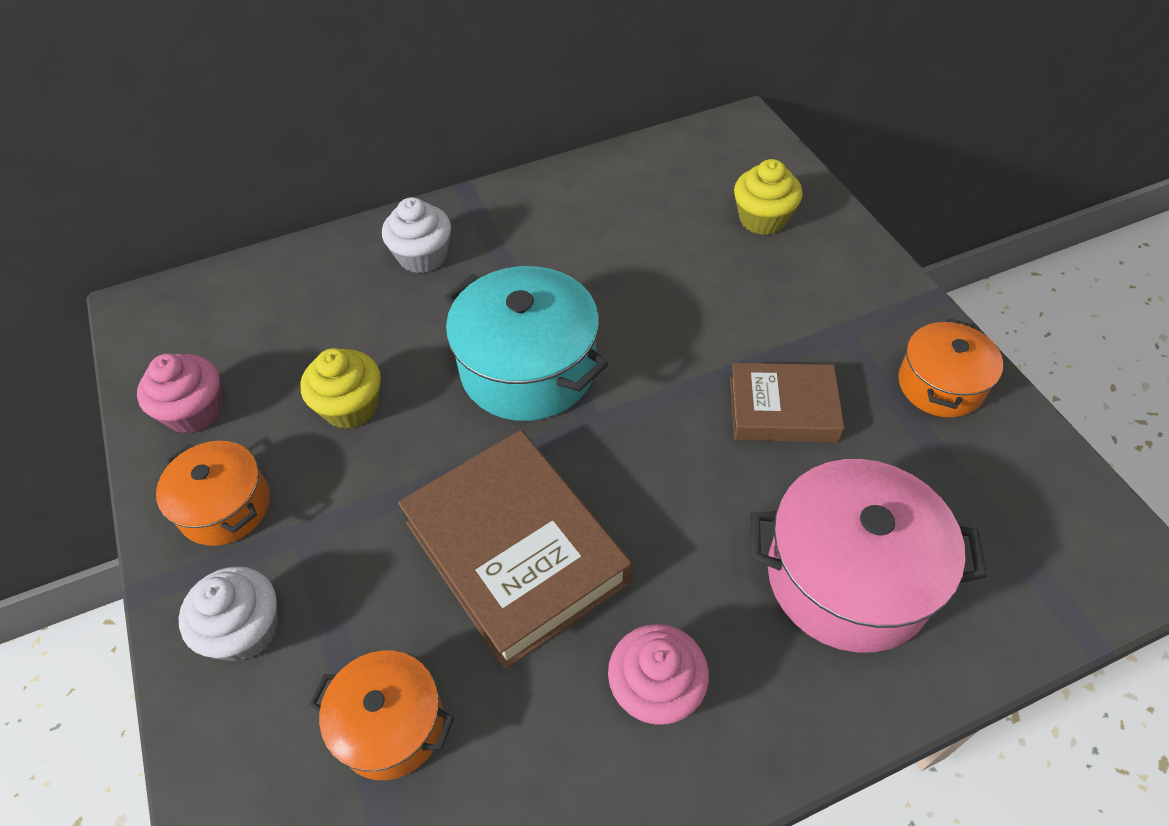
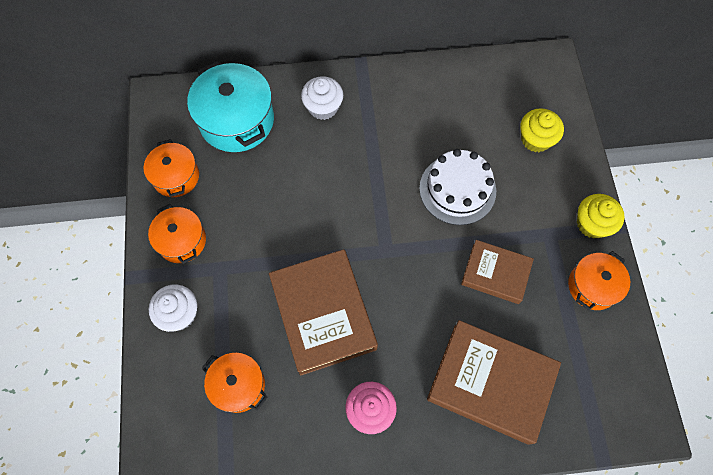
camera: 15 degrees right, 15 degrees up
pink cupcake [137,353,222,434] -> orange pot [144,139,199,197]
yellow cupcake [300,348,381,429] -> yellow cupcake moved to [577,194,625,239]
turquoise pot [444,266,608,421] -> turquoise pot moved to [187,60,274,152]
pink pot [750,459,987,653] -> brown book [427,320,561,445]
none -> white cake [419,149,496,225]

